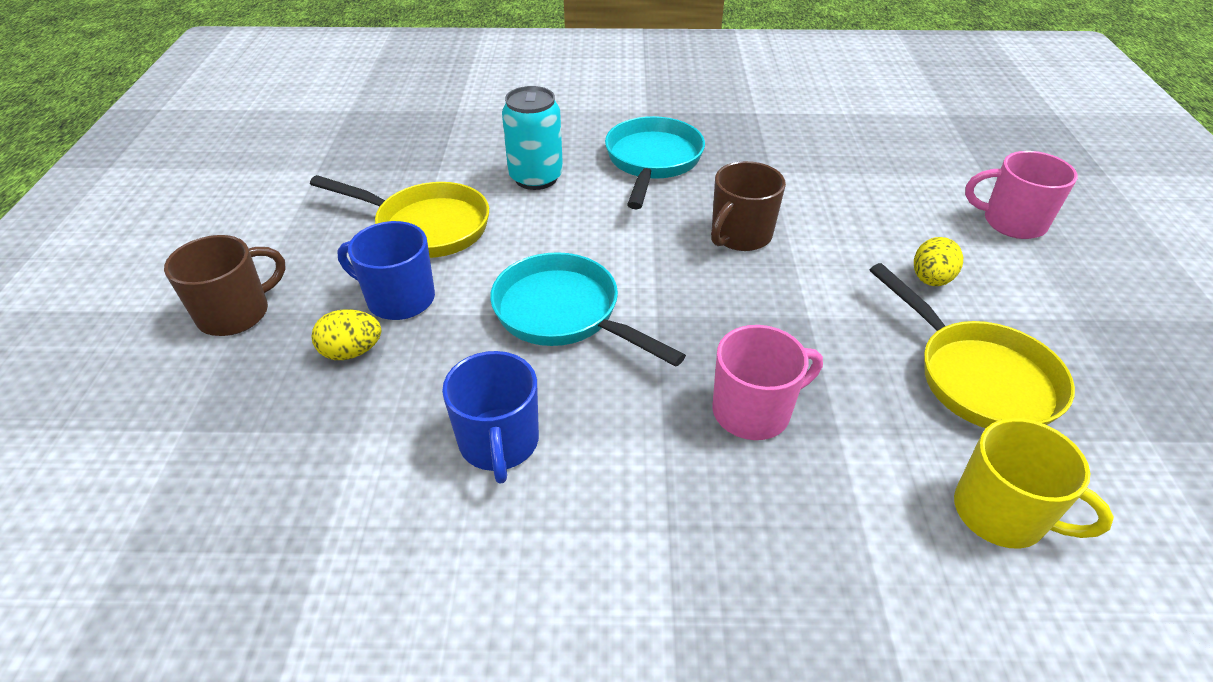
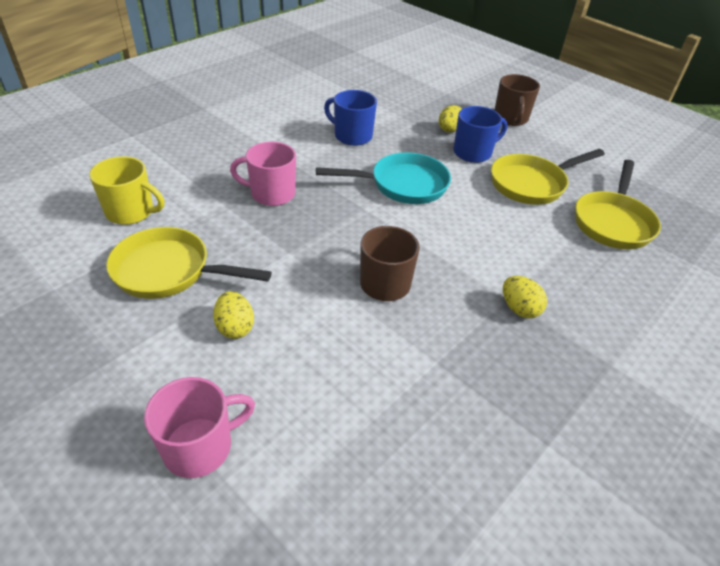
camera: 130 degrees right, 0 degrees up
turquoise can [502,86,563,190] -> none
turquoise pan [605,116,705,209] -> yellow egg [503,276,547,318]
pink mug [712,325,823,440] -> pink mug turned 75 degrees clockwise [230,142,296,206]
yellow mug [954,418,1114,549] -> yellow mug turned 150 degrees counterclockwise [89,156,164,225]
none -> yellow pan [575,160,661,249]

